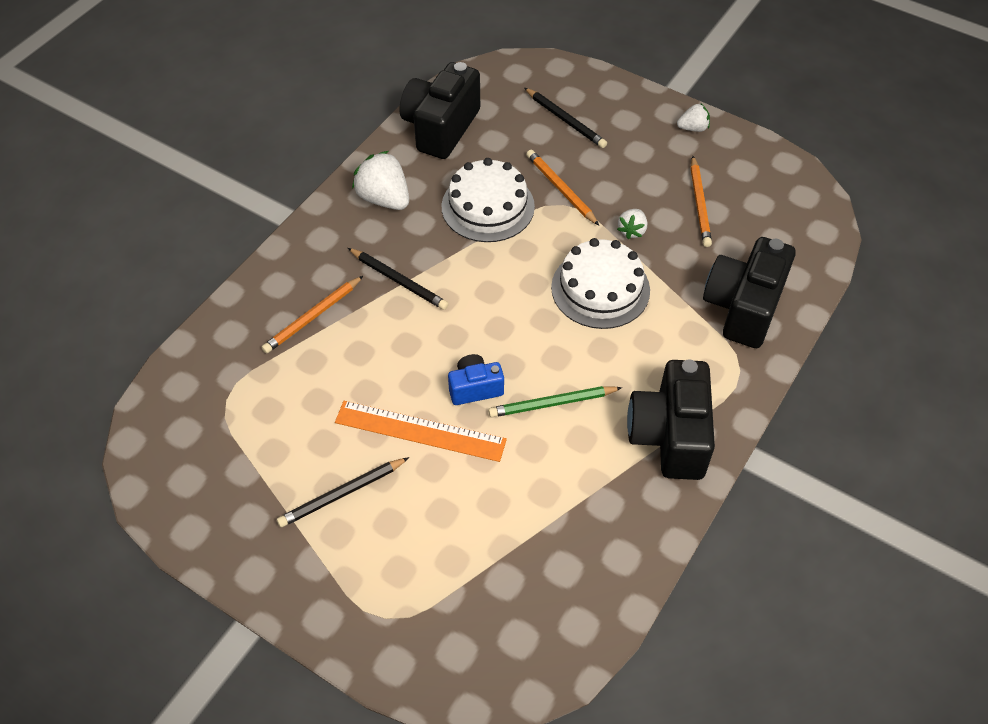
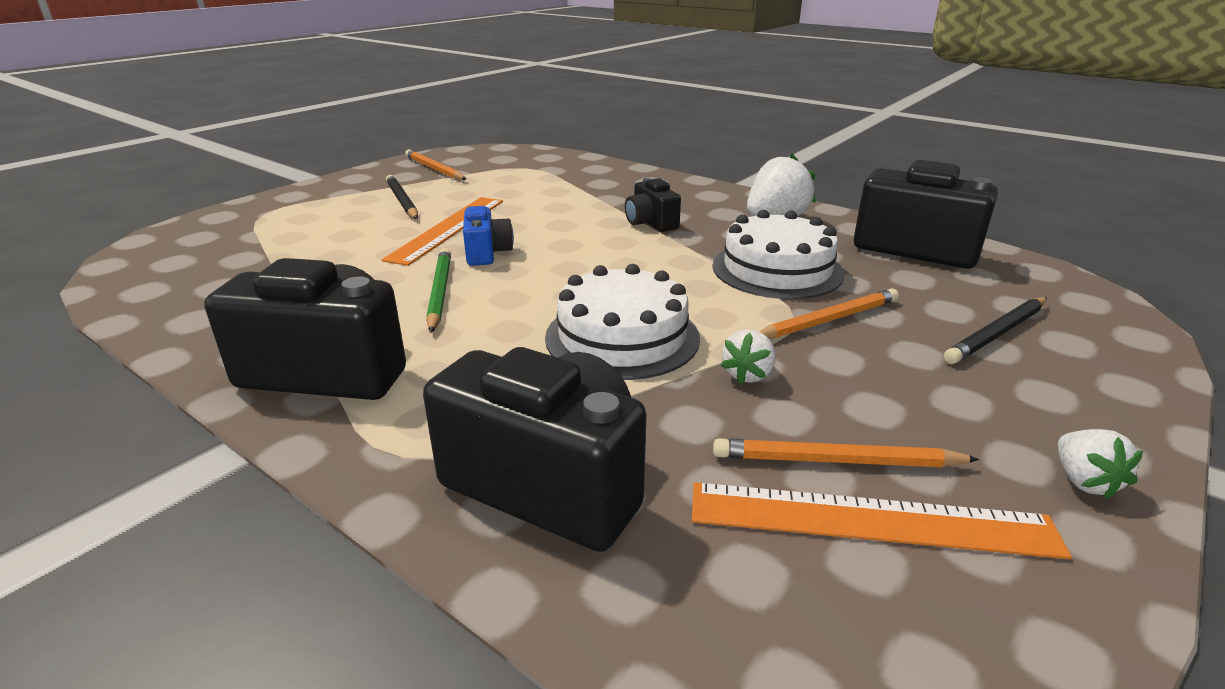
camera: 95 degrees right, 25 degrees down
orange pencil [261,276,363,353] -> orange pencil moved to [405,149,466,180]
black pencil [348,248,449,310] -> black camera [625,178,681,232]
white strawberry [617,209,647,239] -> white strawberry turned 90 degrees counterclockwise [720,329,776,384]
none -> orange ruler [692,482,1072,559]

